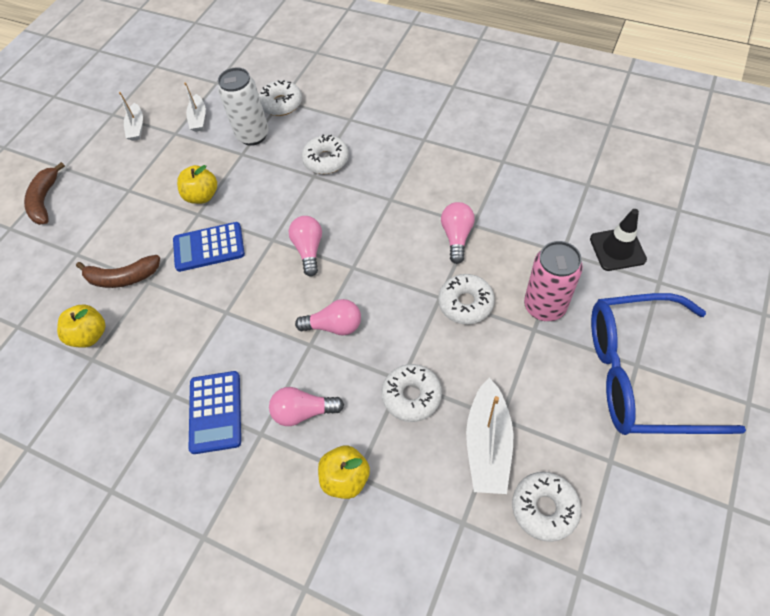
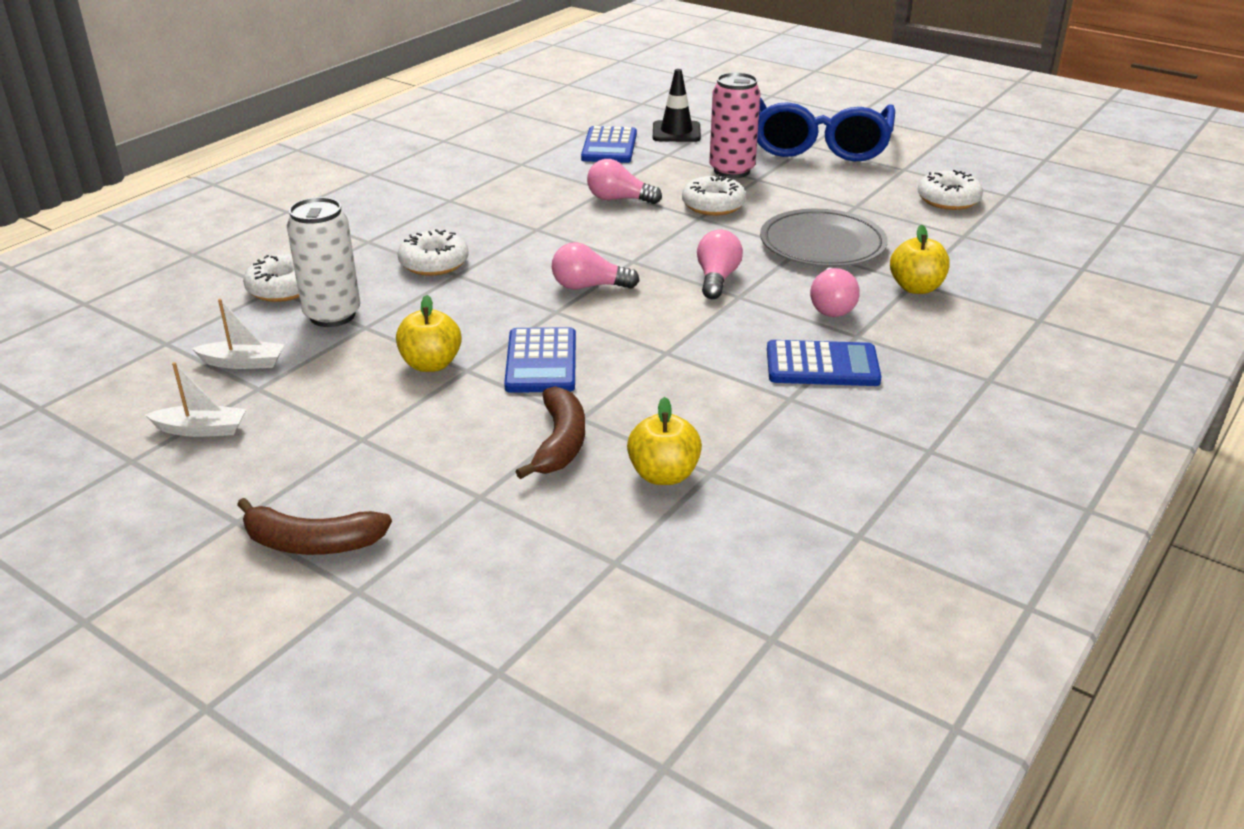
camera: 85 degrees left, 25 degrees down
white donut [382,364,442,422] -> grey plate [760,209,888,267]
white boat [466,378,513,494] -> none
none -> blue calculator [581,126,637,163]

